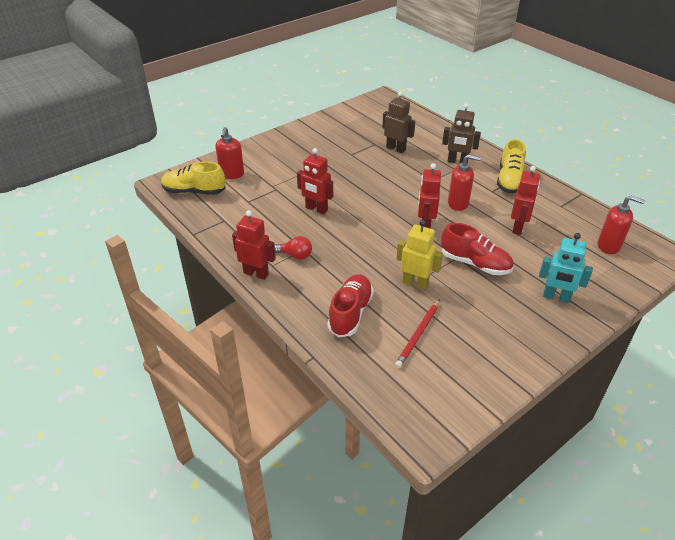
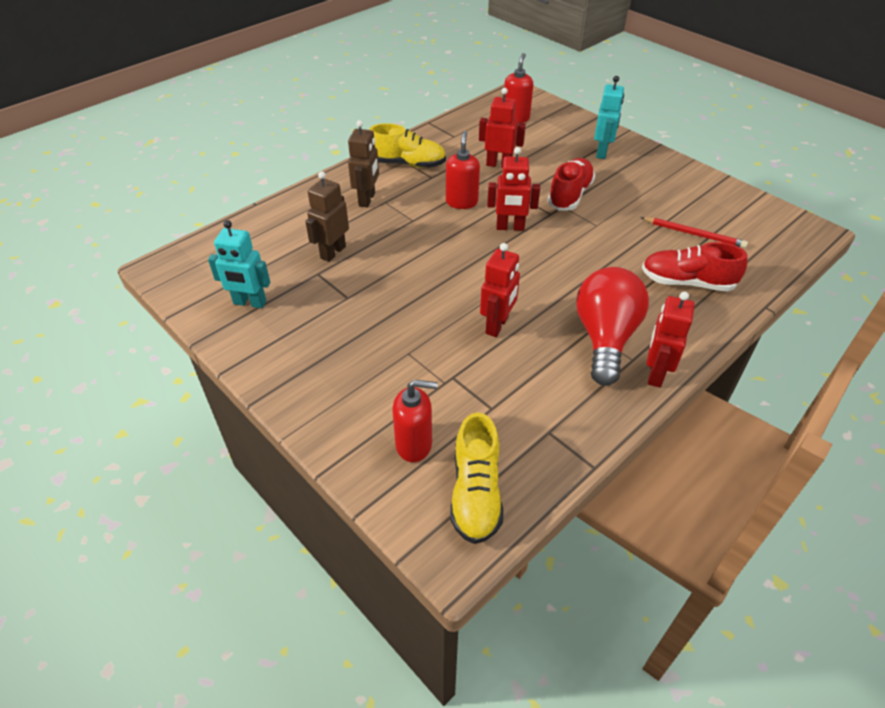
camera: 95 degrees left, 5 degrees up
red light bulb [274,236,312,260] -> red light bulb [576,267,649,386], size x2.14
yellow robot [397,220,443,290] -> none
none -> turquoise robot [208,220,270,308]

